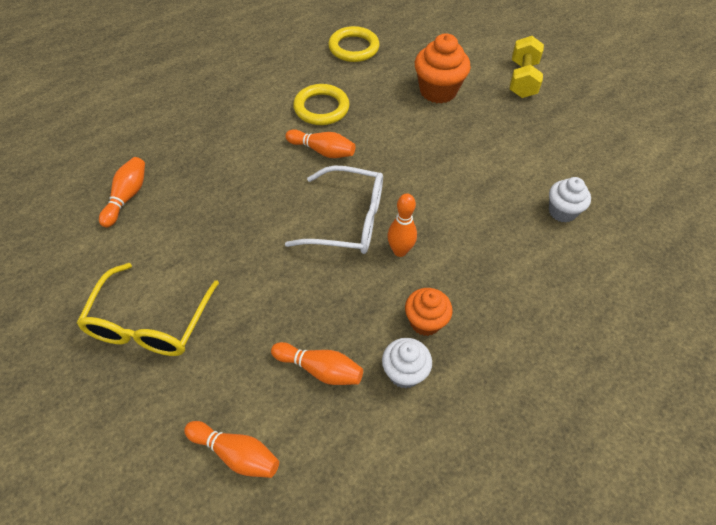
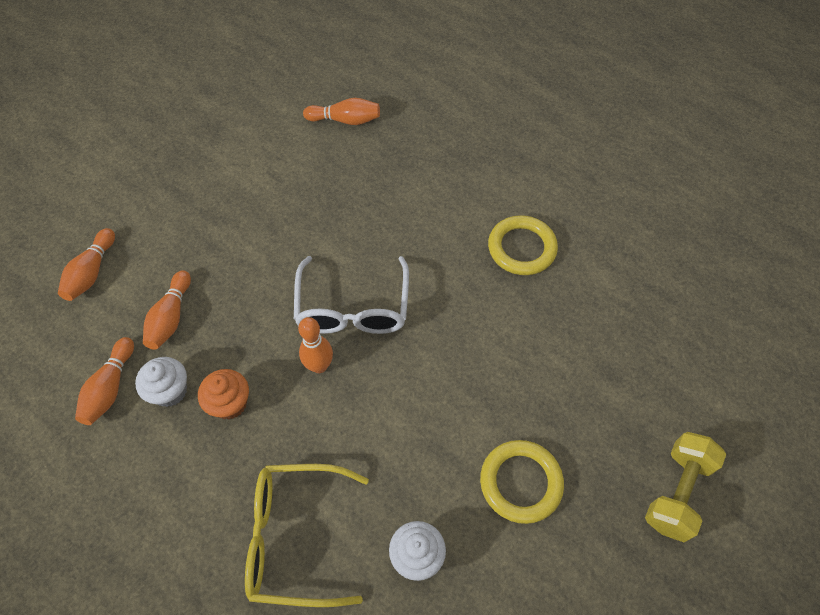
camera: 80 degrees right, 5 degrees up
yellow glasses [77,263,219,356] -> yellow glasses moved to [245,464,369,607]
orange bowling pin [285,129,355,158] -> orange bowling pin moved to [75,337,134,425]
yellow ring [328,26,380,62] -> yellow ring moved to [480,440,564,524]
orange cupcake [415,33,471,104] -> none
yellow dumbbell [510,36,544,98] -> yellow dumbbell turned 60 degrees counterclockwise [645,432,727,542]

